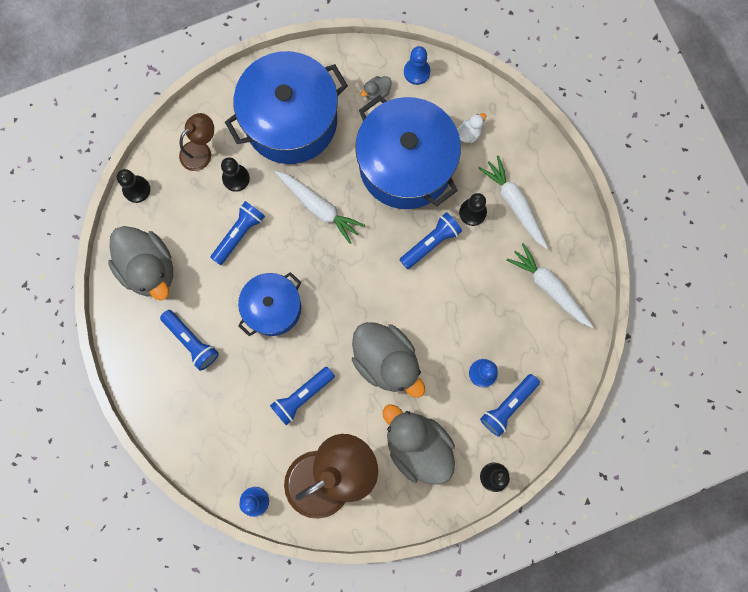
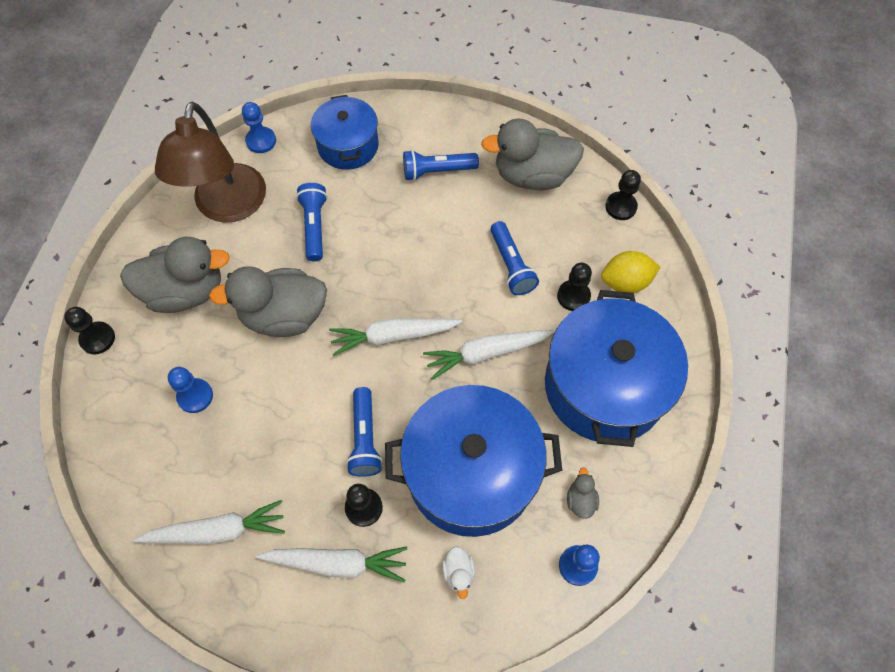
camera: 125 degrees right, 15 degrees down
brown lamp [179,113,214,171] -> yellow lemon [601,251,660,293]
blue pot [238,272,302,336] -> blue pot moved to [311,95,379,170]
blue flashlight [480,374,540,437] -> none
none -> white carrot [329,319,462,356]

